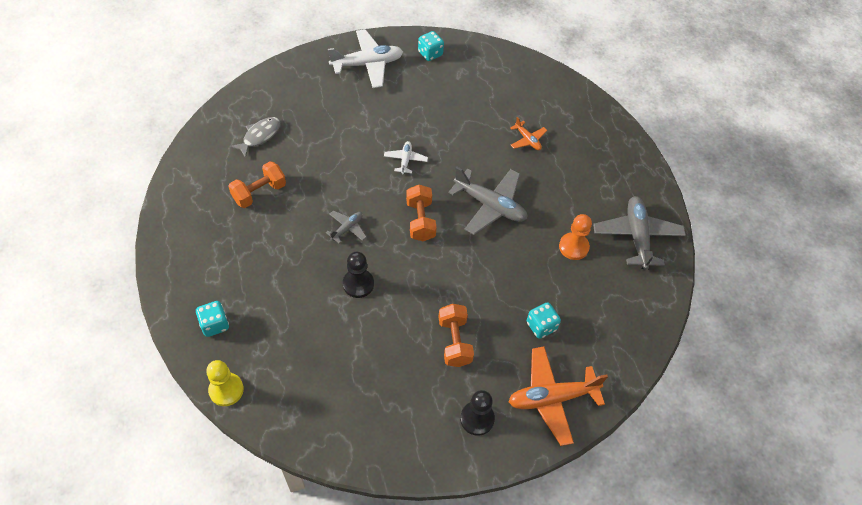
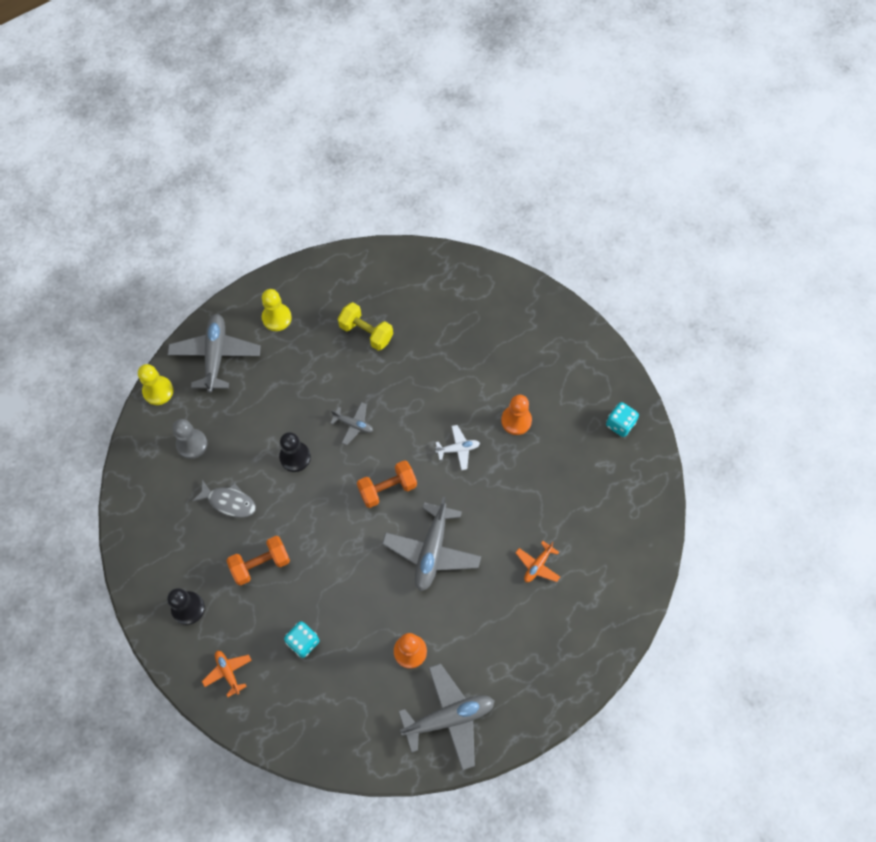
camera: 75 degrees right, 10 degrees up
turquoise dice [196,301,229,337] -> grey plane [167,314,261,393]
orange dumbbell [228,161,286,208] -> yellow dumbbell [338,302,393,351]
grey fish [230,117,280,158] -> grey fish moved to [192,479,256,518]
white plane [328,29,403,88] -> none
orange plane [509,347,608,446] -> orange plane [202,651,252,697], size x0.51
none -> grey pawn [172,419,207,459]
none -> yellow pawn [262,289,292,331]
none -> orange pawn [501,395,532,435]

